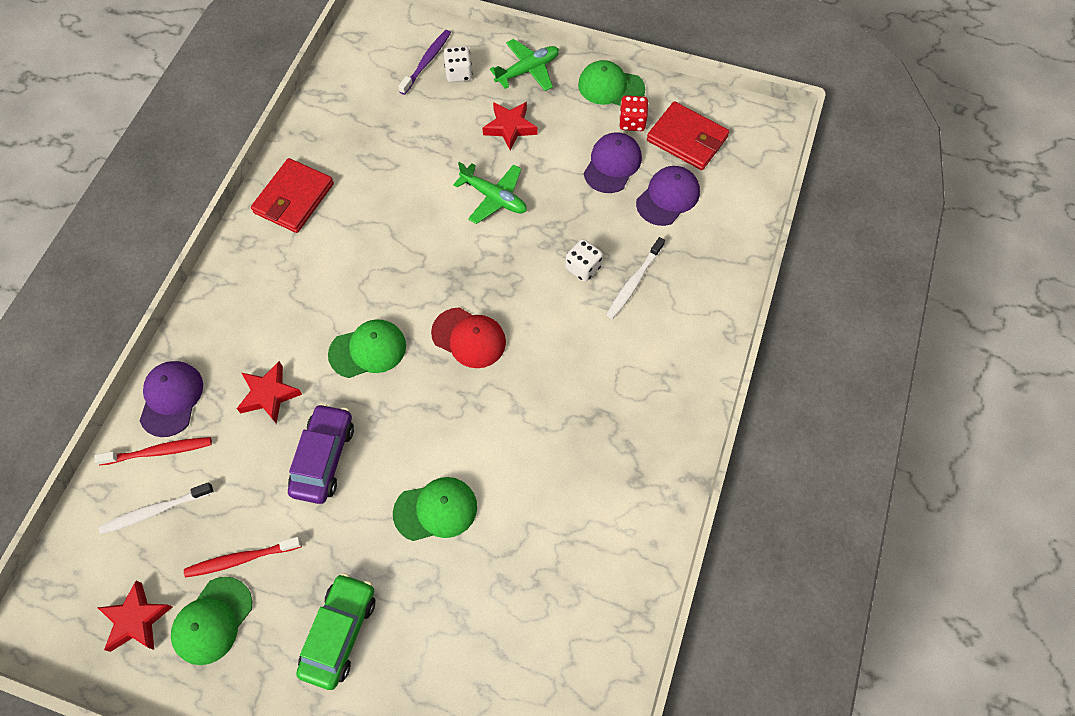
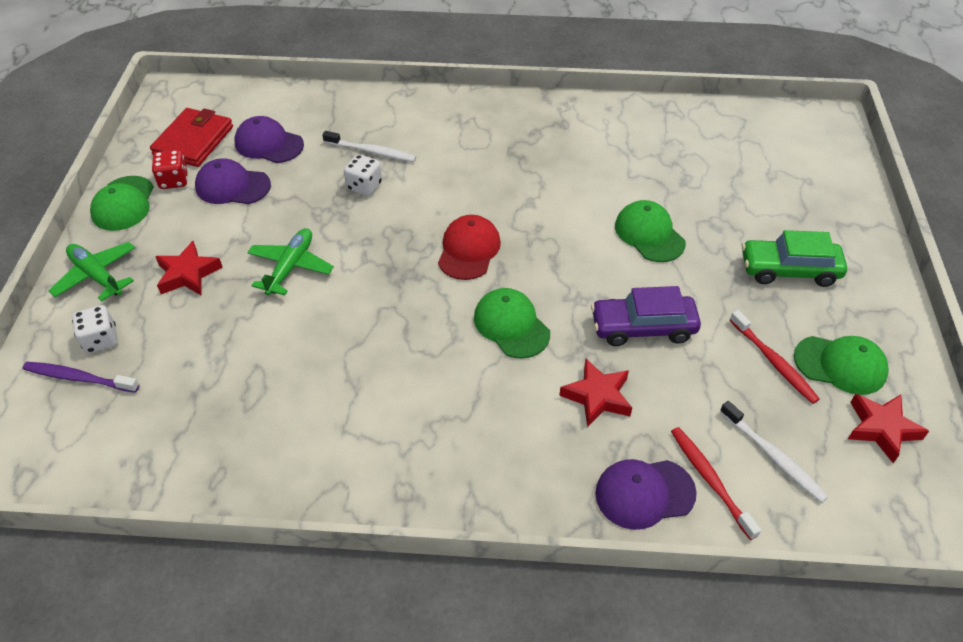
camera: 105 degrees left, 15 degrees down
red wallet [251,158,334,233] -> none

